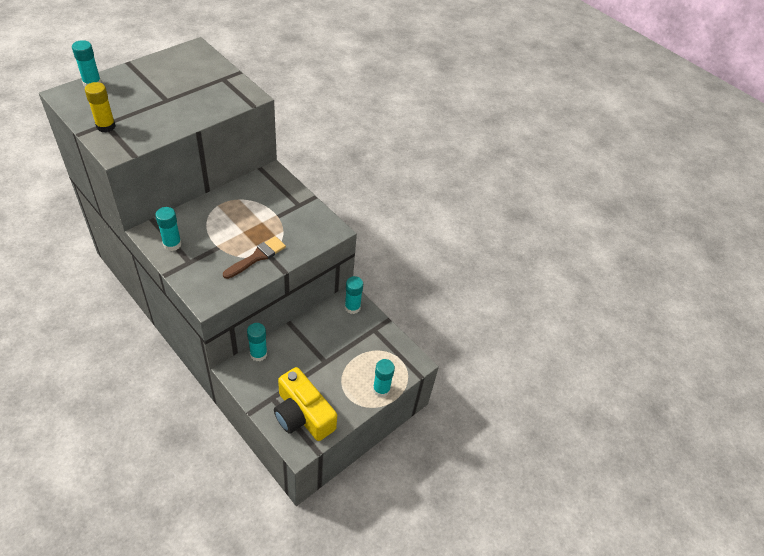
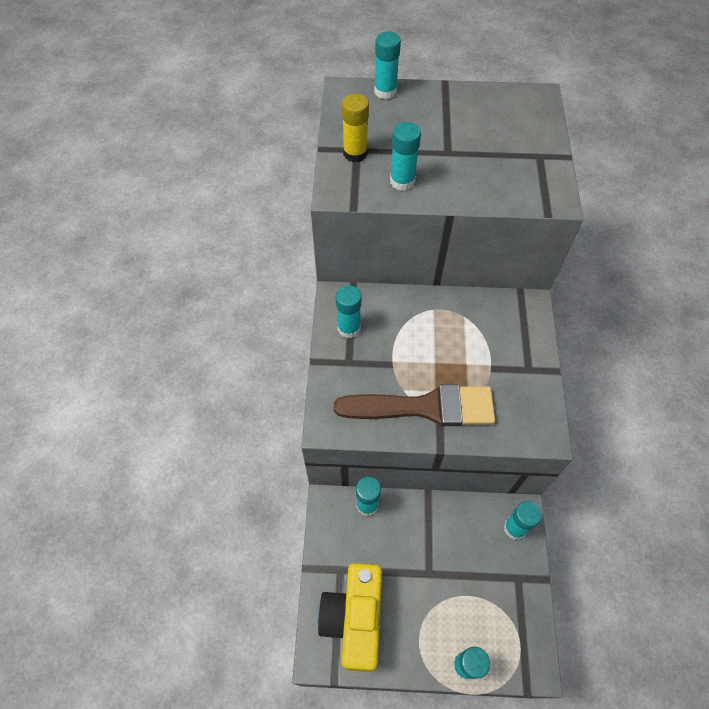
camera: 50 degrees right, 10 degrees up
brown brush [223,236,286,279] -> brown brush [334,384,495,426], size x1.61
none -> turquoise glue stick [390,122,421,191]

